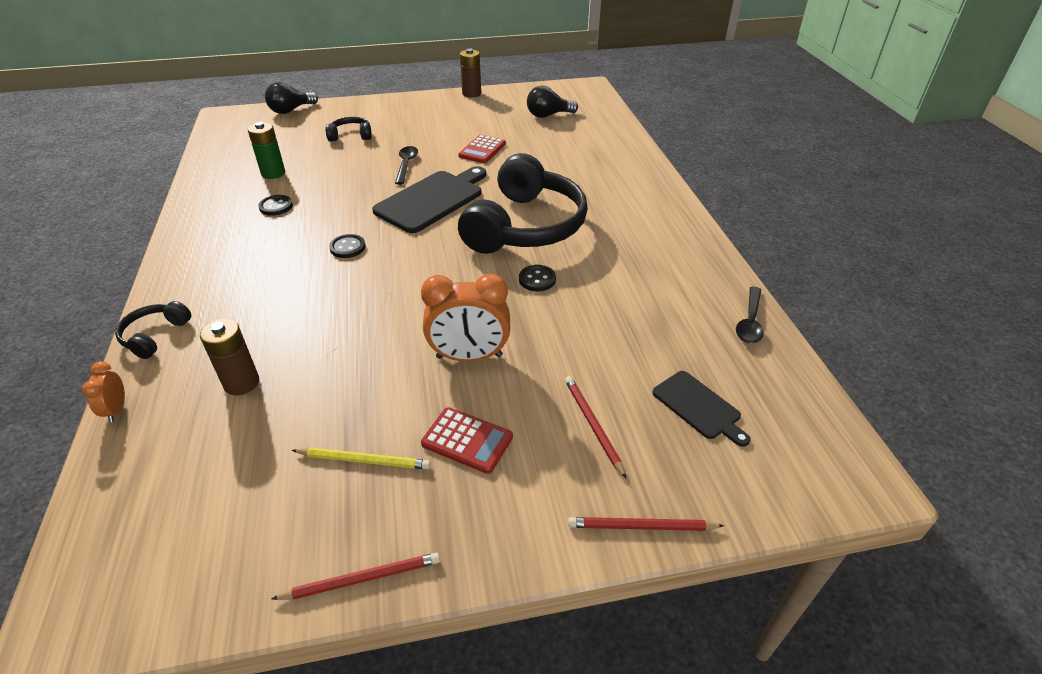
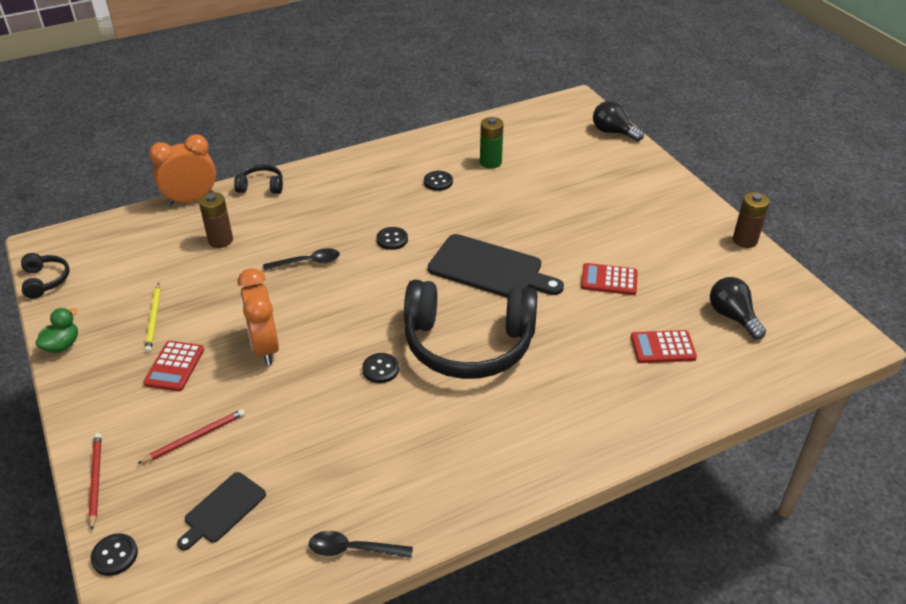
camera: 75 degrees right, 0 degrees up
orange clock [82,361,125,422] -> orange clock [149,134,216,206], size x2.03
red pencil [271,553,440,600] -> green duck [35,308,78,353]
black headphones [326,117,372,141] -> black headphones moved to [21,253,70,299]
black spoon [395,146,418,185] -> black spoon moved to [263,248,340,270]
none -> black button [90,533,138,576]
none -> red calculator [631,330,697,363]

